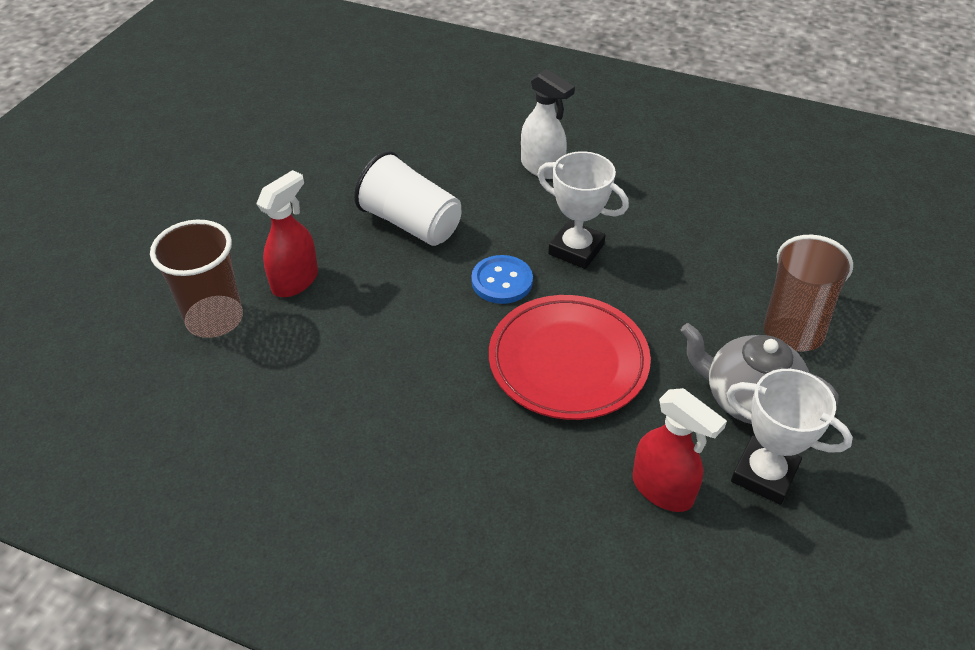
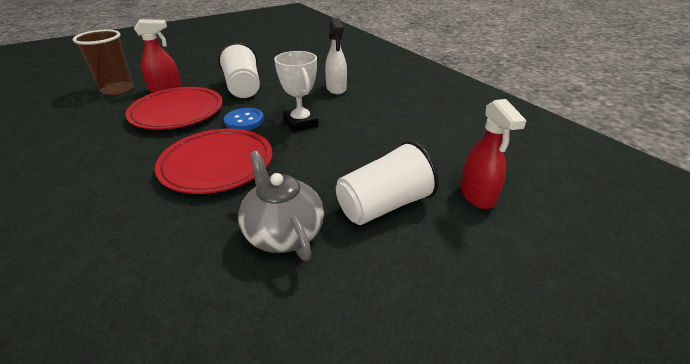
camera: 35 degrees right, 10 degrees down
red spray bottle [632,388,727,512] -> red spray bottle moved to [460,99,527,209]
white trophy [726,369,853,505] -> none
brown cup [763,235,853,351] -> white cup [336,141,439,225]
none -> red plate [125,87,223,130]

